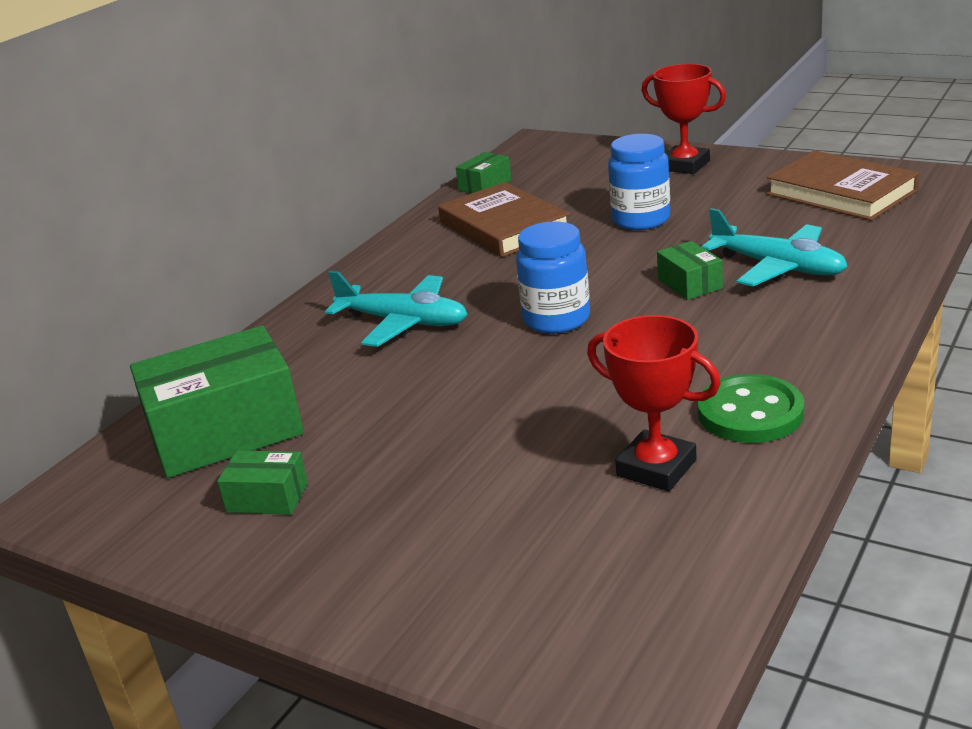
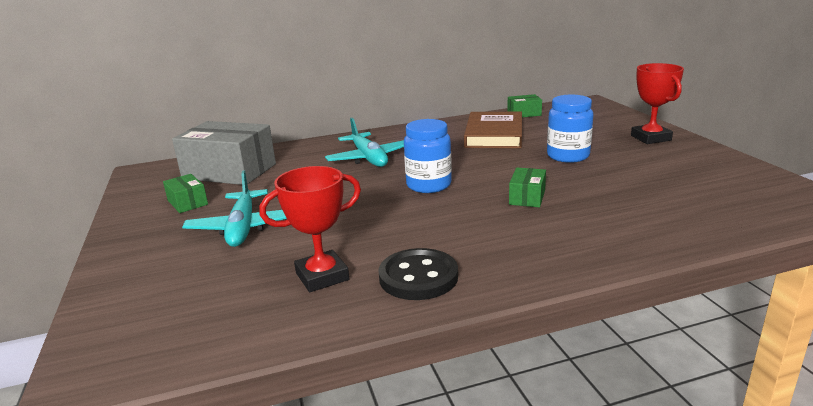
camera: 40 degrees right, 5 degrees down
green box [130,326,304,478] -> grey box [172,121,276,185]
red trophy [587,315,721,491] -> red trophy turned 75 degrees clockwise [259,166,361,292]
green button [697,374,804,443] -> black button [378,248,458,300]
turquoise plane [701,208,848,286] -> turquoise plane moved to [182,170,287,247]
brown book [767,150,919,221] -> none

